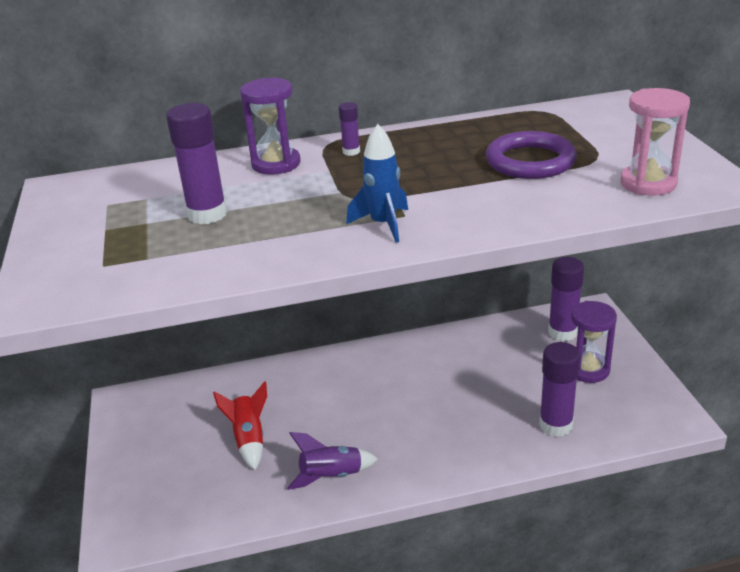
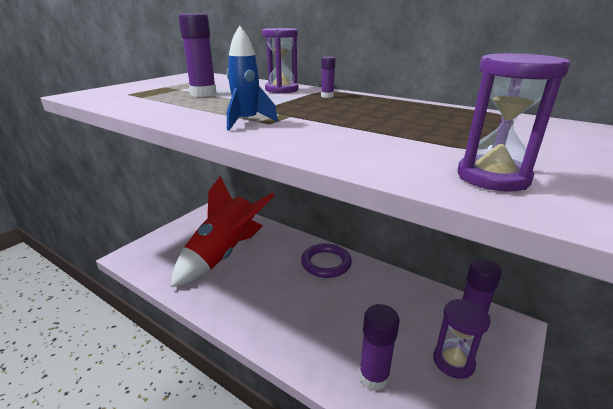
camera: 45 degrees right, 5 degrees down
red rocket [213,381,267,470] -> red rocket [171,176,274,287], size x2.21
purple rocket [287,432,378,490] -> none
purple ring [486,131,577,179] -> purple ring moved to [301,243,352,278]
pink hourglass [620,88,690,196] -> purple hourglass [458,53,570,192]

